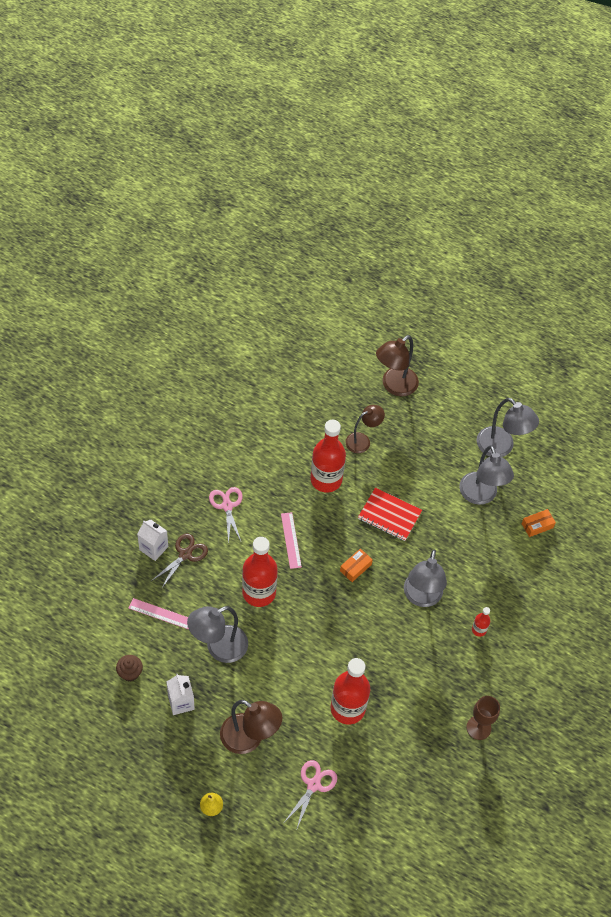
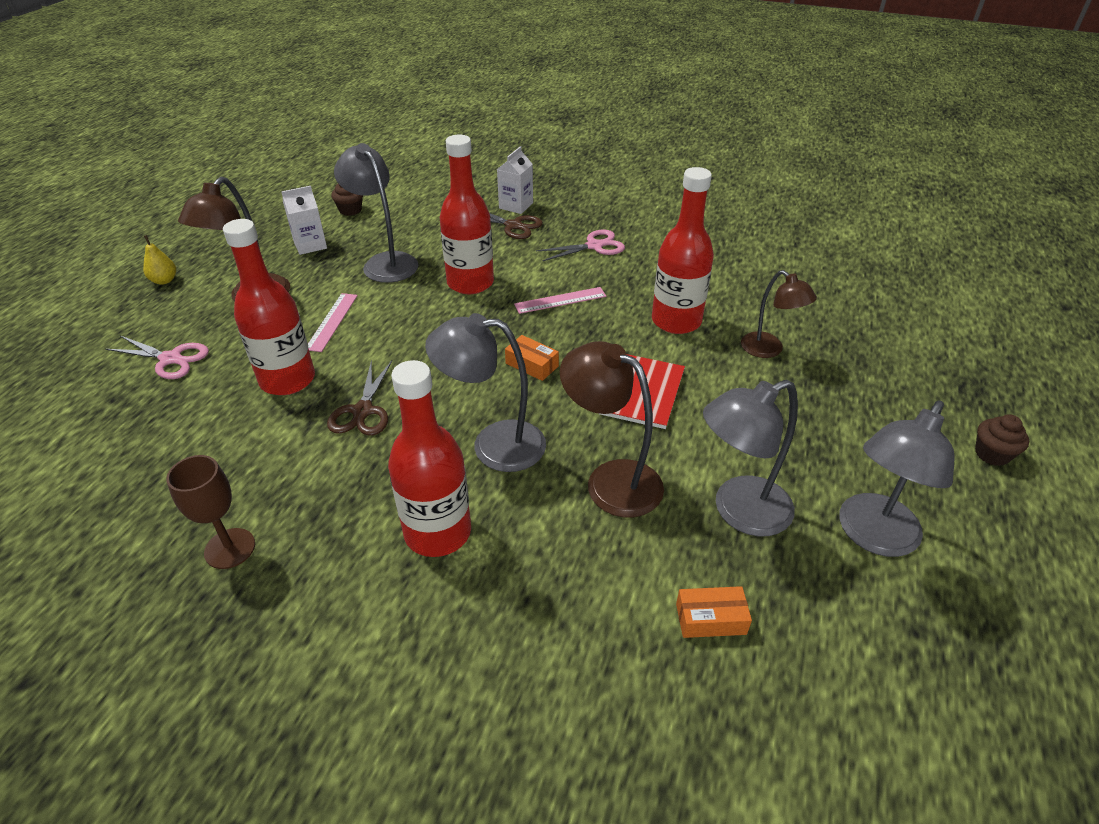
camera: 85 degrees right, 15 degrees down
pink ruler [129,598,189,630] -> pink ruler moved to [308,293,358,352]
brown lamp [376,335,419,396] -> brown lamp moved to [560,341,664,517]
red bottle [472,607,490,637] -> red bottle [388,360,471,557], size x2.25
orange box [521,509,556,537] -> orange box turned 60 degrees counterclockwise [676,586,752,638]
none -> brown scissors [327,360,392,436]
none -> brown cupcake [975,414,1029,466]

